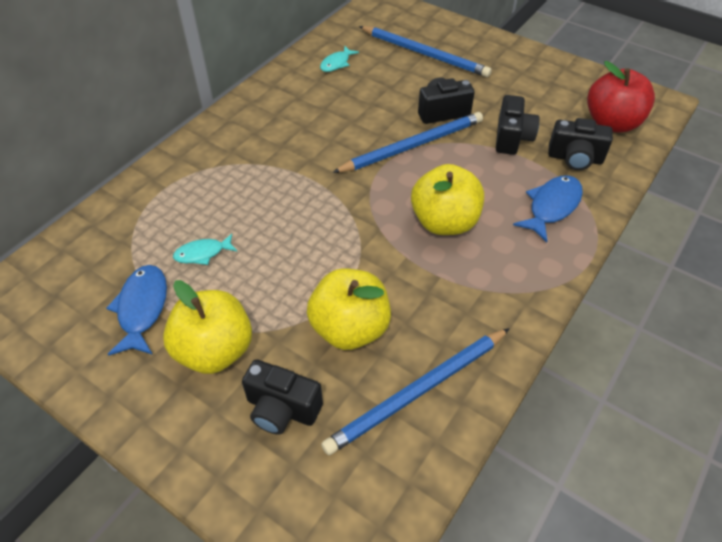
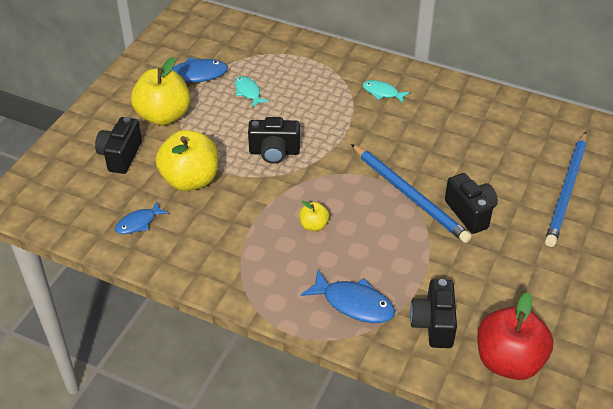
camera: 80 degrees right, 5 degrees down
turquoise fish [320,46,359,72] -> turquoise fish moved to [362,80,410,104]
blue pencil [321,328,510,456] -> blue fish [115,201,169,234]
yellow apple [411,164,484,235] -> yellow apple [299,201,329,231], size x0.47
black camera [496,95,539,155] -> black camera moved to [248,117,300,164]

